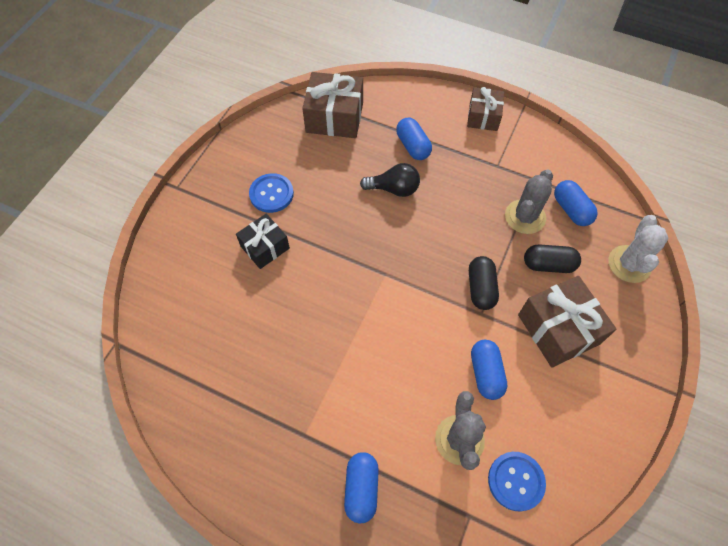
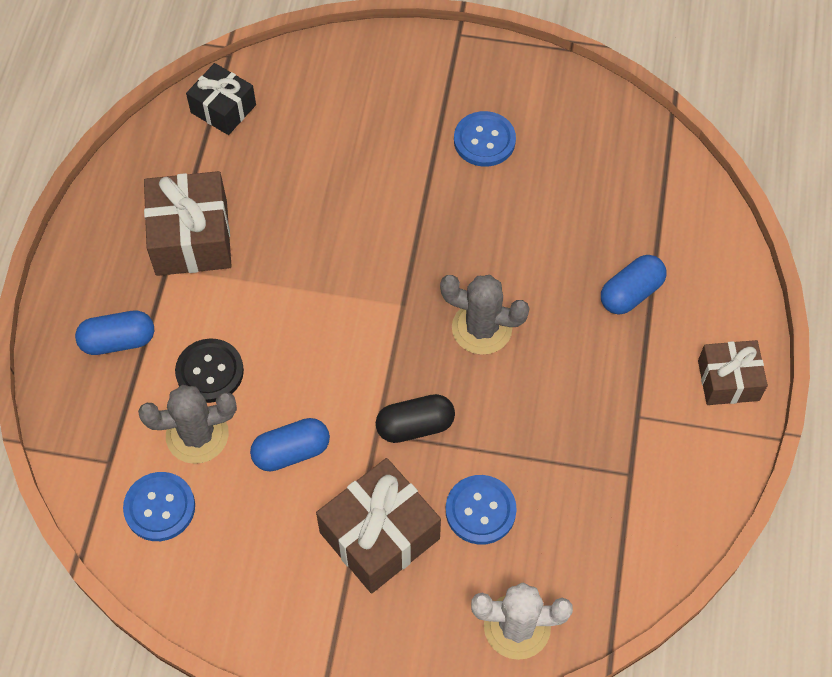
camera: 75 degrees right, 0 degrees up
black gift [236,214,290,269] -> black gift moved to [186,63,256,135]
brown gift [302,72,363,138] -> brown gift moved to [144,171,232,276]
black light bulb [360,163,420,197] -> none
grey cactus [505,169,553,234] -> grey cactus moved to [440,275,529,355]
black capsule [524,244,581,273] -> blue button [446,475,517,545]
blue capsule [554,180,598,226] -> none
none -> black button [175,338,244,403]

